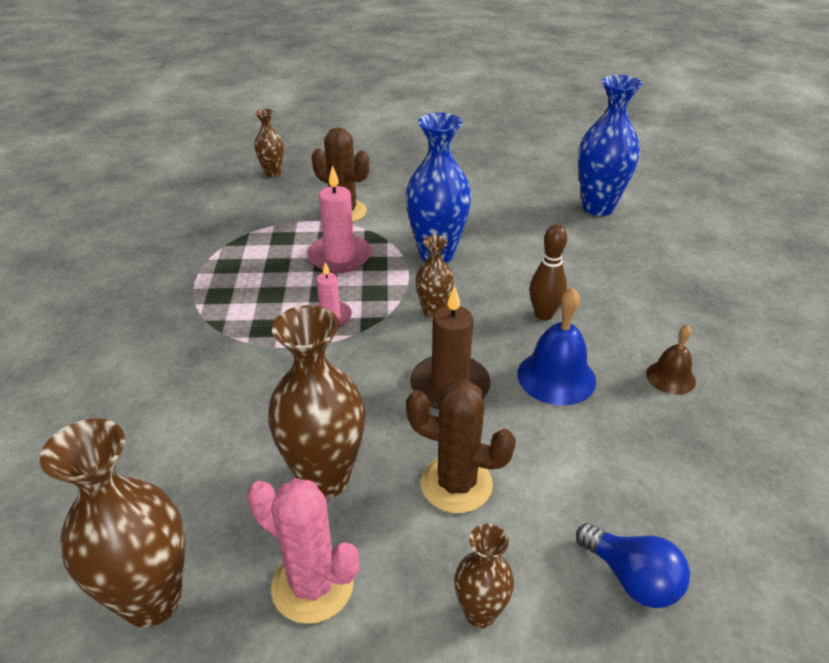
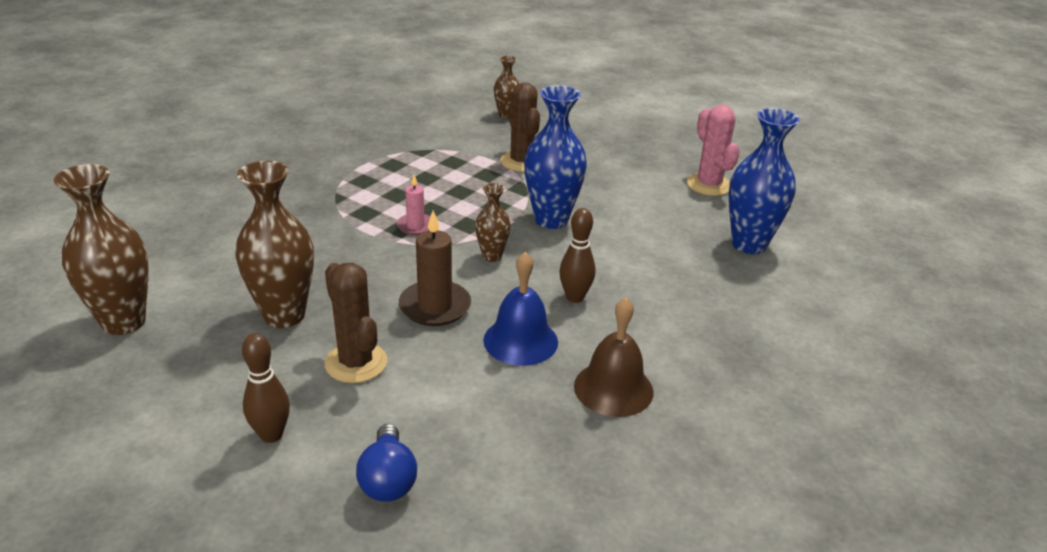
camera: 35 degrees right, 5 degrees down
pink cactus [247,478,359,624] -> pink cactus moved to [687,105,740,196]
pink candle [307,165,372,273] -> none
brown vase [455,524,514,628] -> brown bowling pin [242,333,290,443]
brown bell [646,325,696,395] -> brown bell [574,297,653,417], size x1.63

